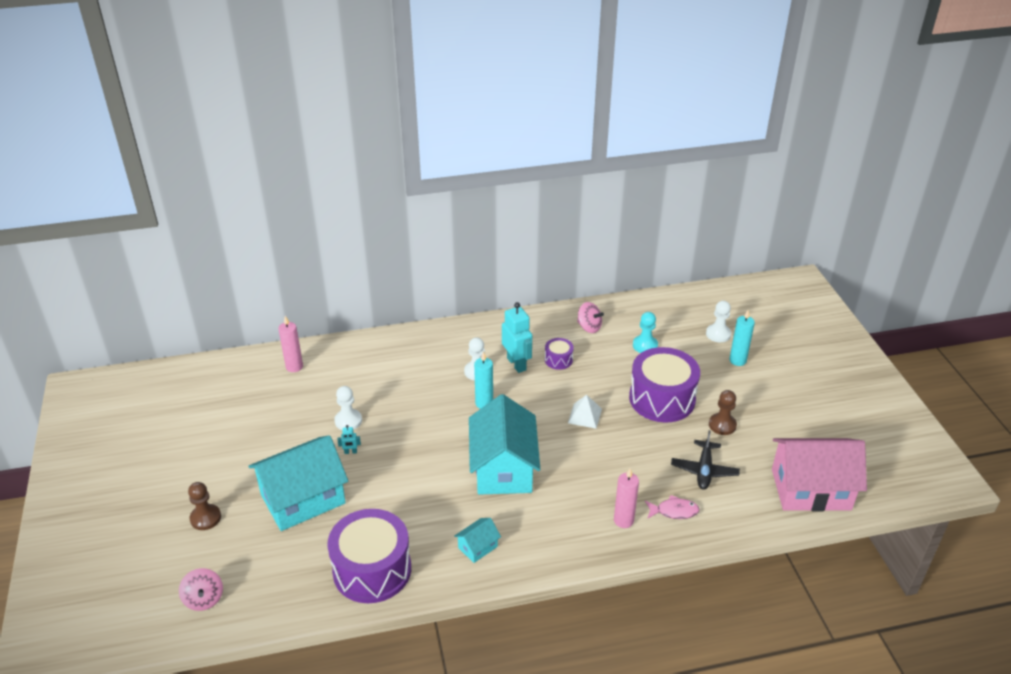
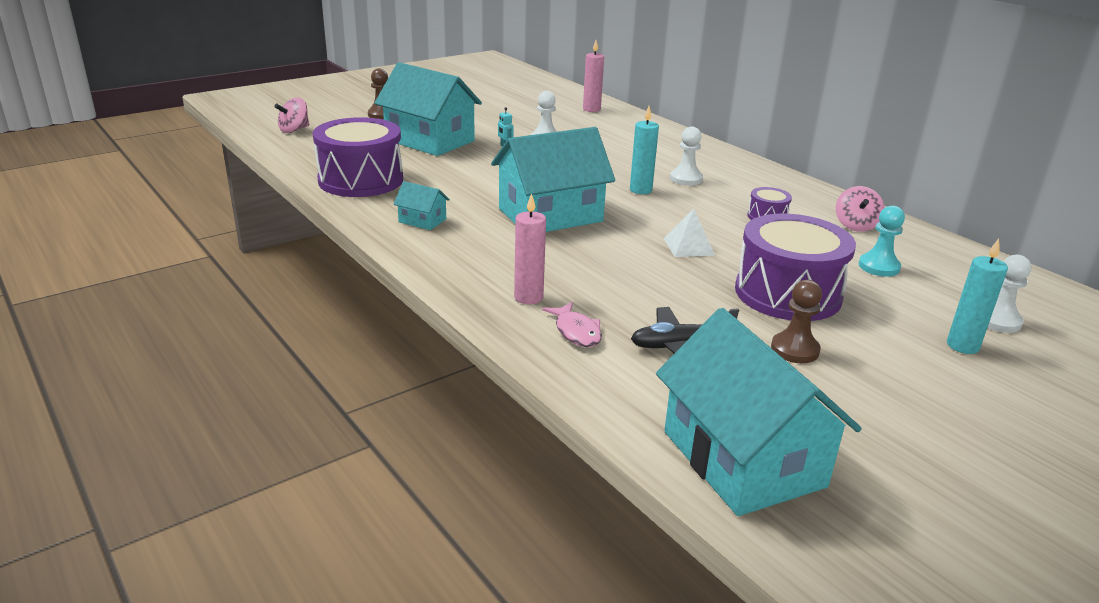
camera: 65 degrees right, 10 degrees down
turquoise robot [502,302,532,373] -> none
pink house [772,438,867,512] -> turquoise house [656,308,862,516]

